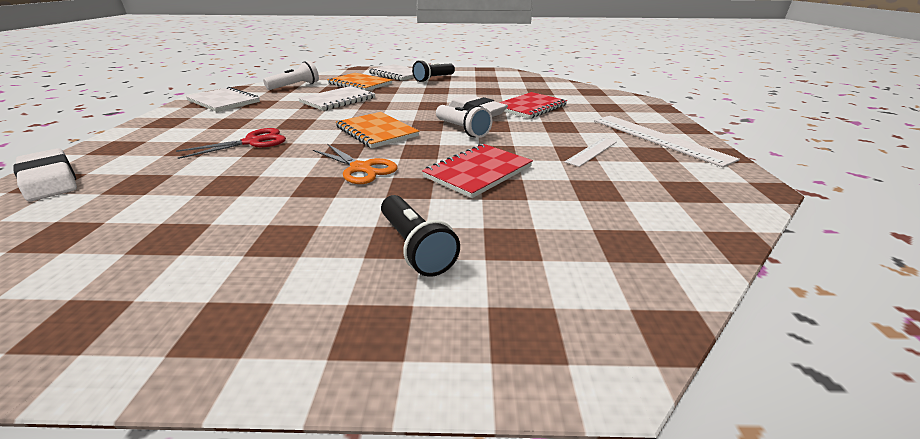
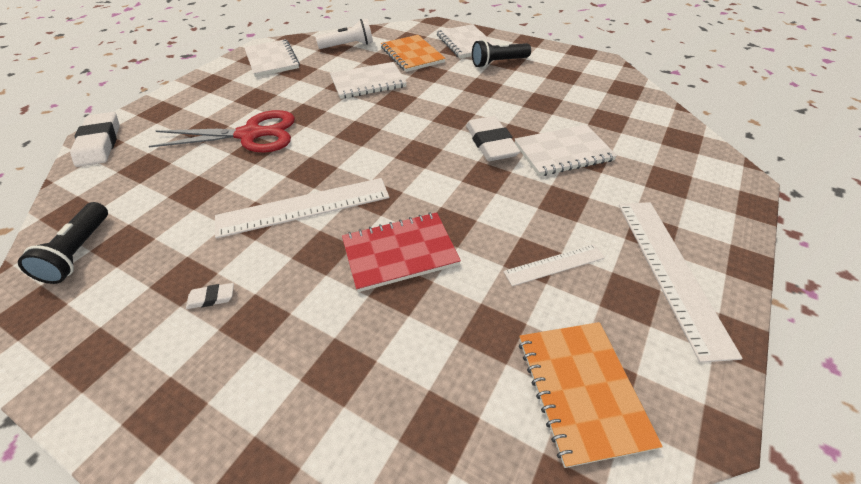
camera: 30 degrees right, 15 degrees up
red scissors [176,128,286,159] -> red scissors [149,110,295,153], size x1.52
orange scissors [313,144,398,184] -> white ruler [215,178,389,239]
orange notebook [336,112,420,148] -> orange notebook moved to [519,322,663,468]
black flashlight [381,195,460,277] -> black flashlight moved to [18,202,108,284]
white flashlight [436,105,493,138] -> none
red notebook [499,92,567,119] -> white notebook [515,124,617,176]
none -> white eraser [186,283,234,309]

